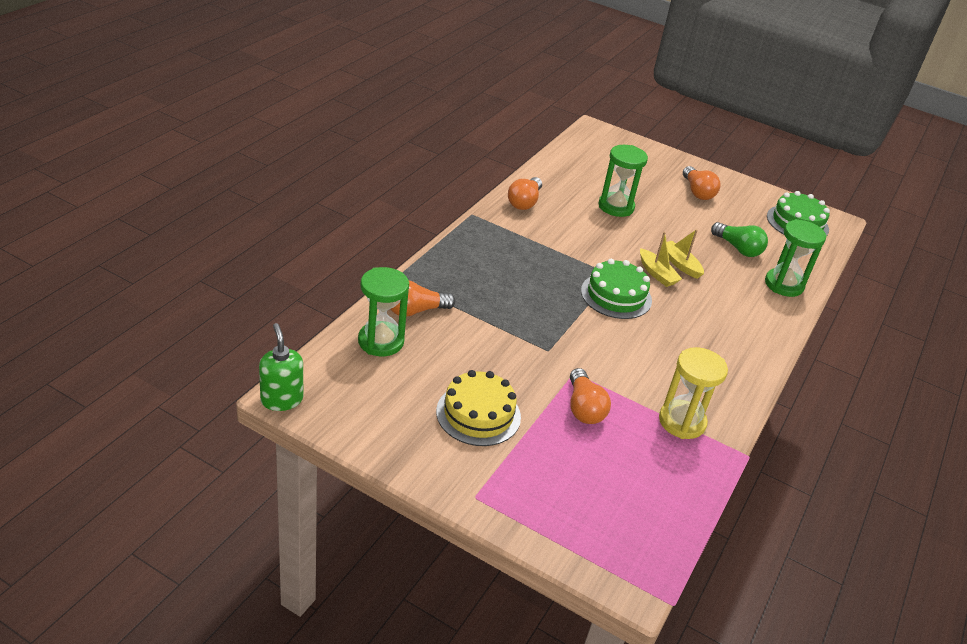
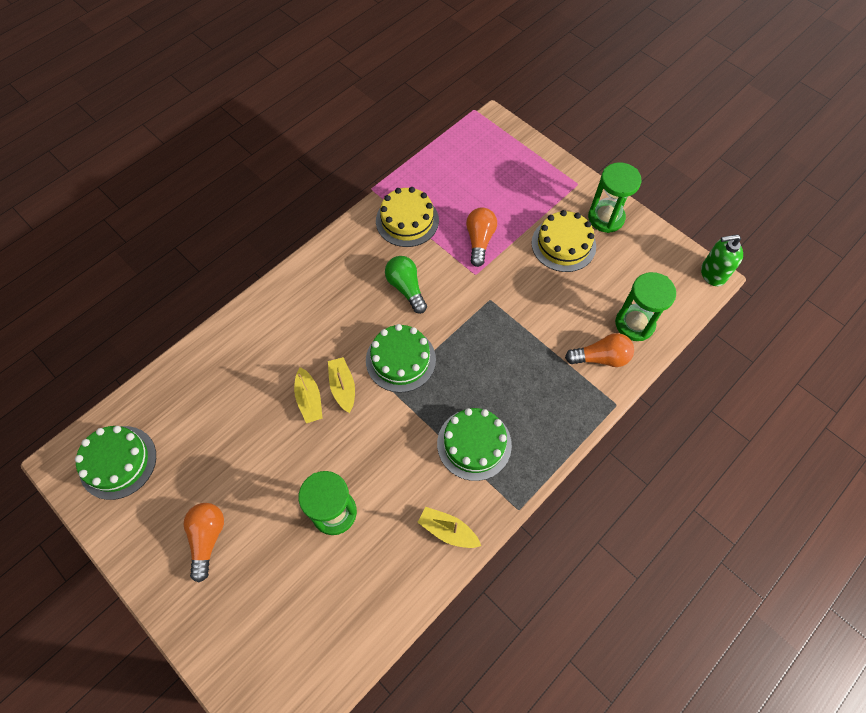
camera: 160 degrees left, 25 degrees up
green soap dispenser [259,323,303,411] -> green soap dispenser turned 90 degrees clockwise [701,234,743,286]
orange light bulb [508,177,542,210] -> yellow boat [417,507,481,548]
yellow hourglass [659,347,728,439] -> yellow cake [376,187,439,247]
green light bulb [711,222,768,257] -> green light bulb moved to [385,256,427,314]
green hourglass [765,219,827,297] -> green hourglass moved to [588,162,641,233]
none -> green cake [437,408,512,481]

